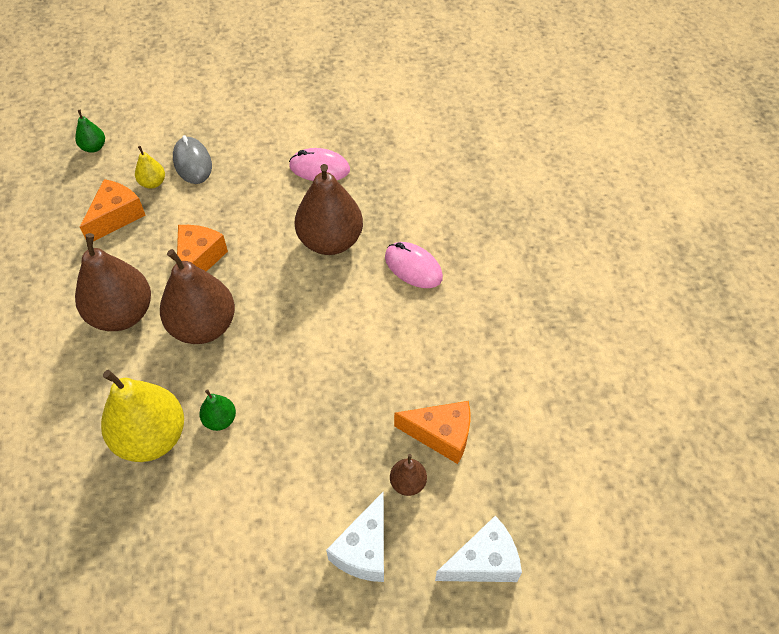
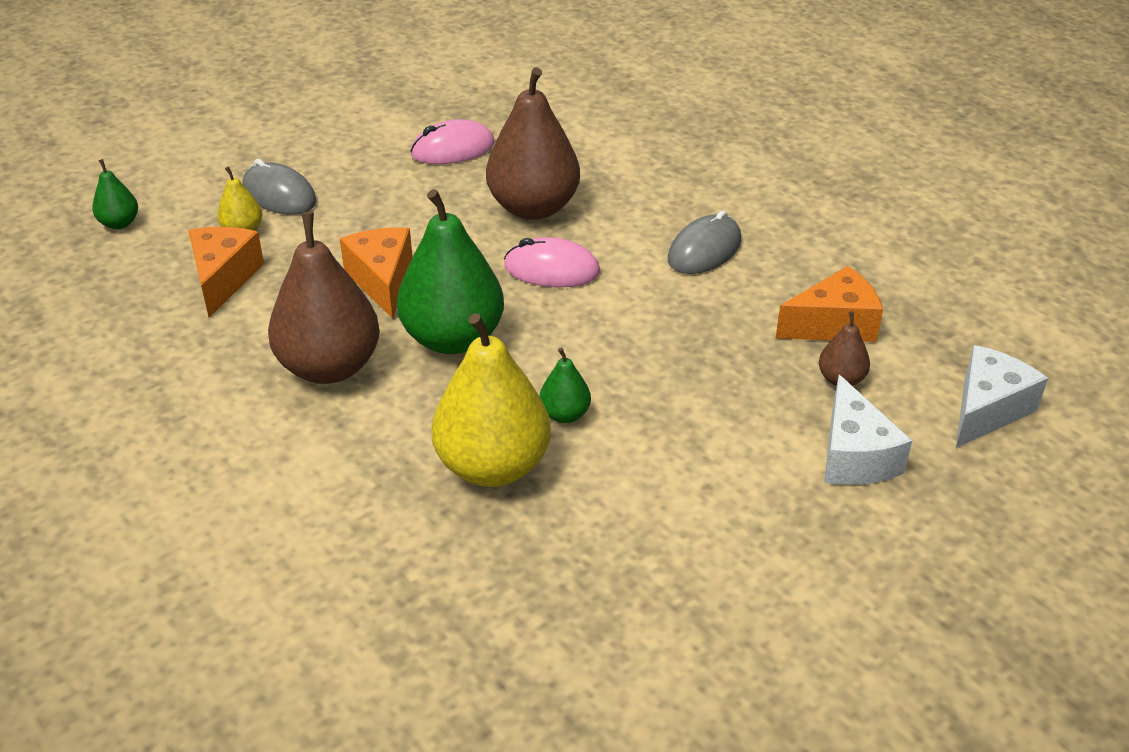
camera: 30 degrees left, 15 degrees down
brown pear [160,249,235,344] -> green pear [397,189,504,354]
pink mouse [385,242,443,288] -> pink mouse moved to [504,237,600,287]
none -> grey mouse [668,211,741,274]

